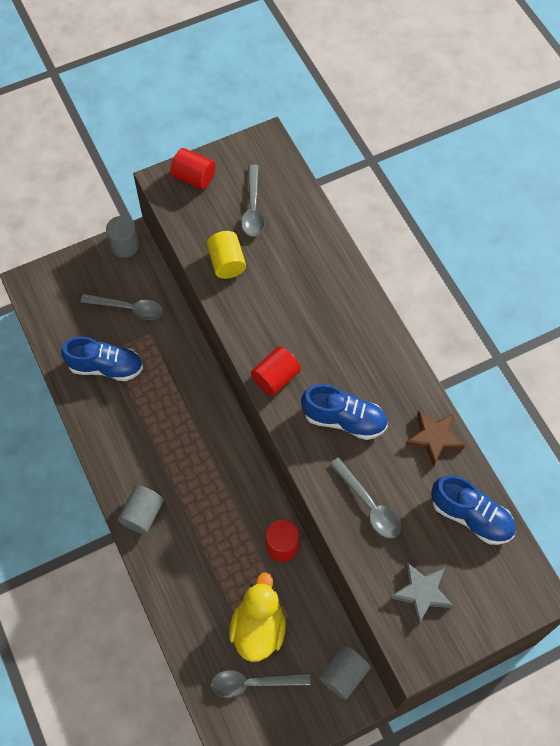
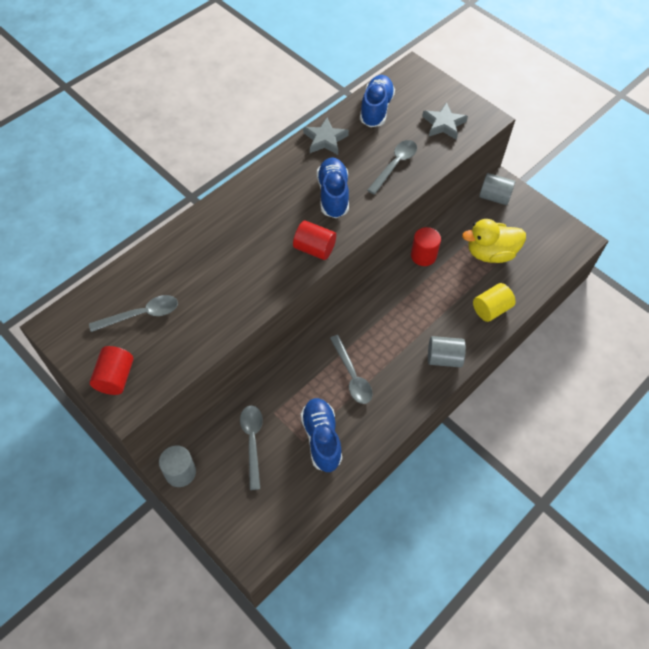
camera: 110 degrees left, 5 degrees down
yellow cylinder [207,231,246,279] -> yellow cylinder moved to [473,283,516,322]
grey spoon [211,670,311,697] -> grey spoon moved to [330,335,373,404]
brown star [405,411,465,466] -> grey star [303,117,349,155]

